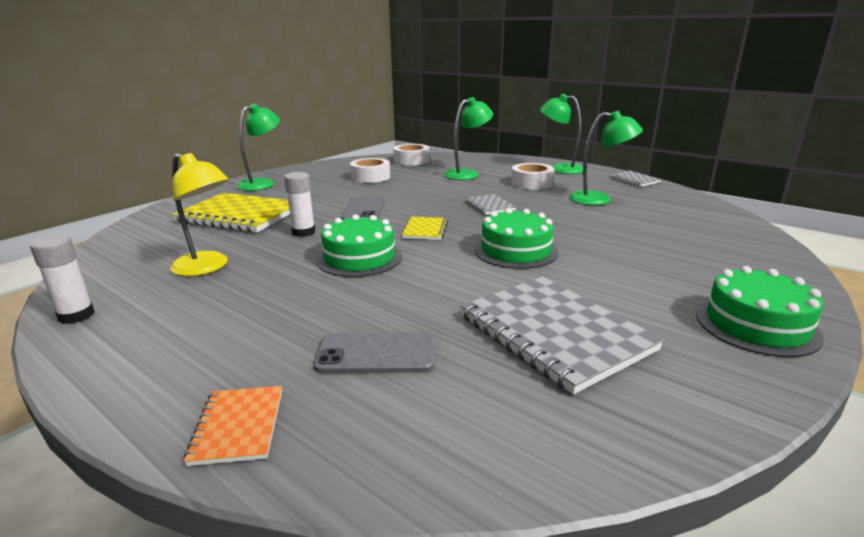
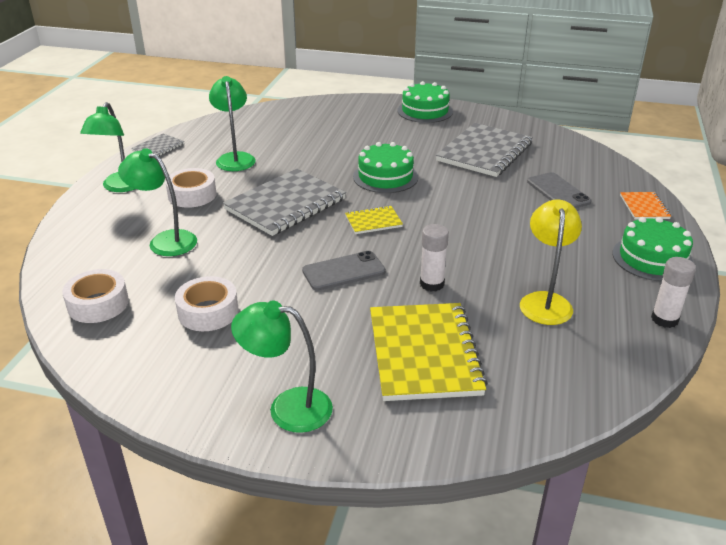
camera: 115 degrees left, 10 degrees up
orange notebook [184,386,282,466] -> orange notebook turned 60 degrees counterclockwise [620,192,671,219]
green cake [317,214,402,277] -> green cake moved to [612,217,693,282]
grey notebook [465,194,516,215] -> grey notebook [223,169,346,236], size x2.08

